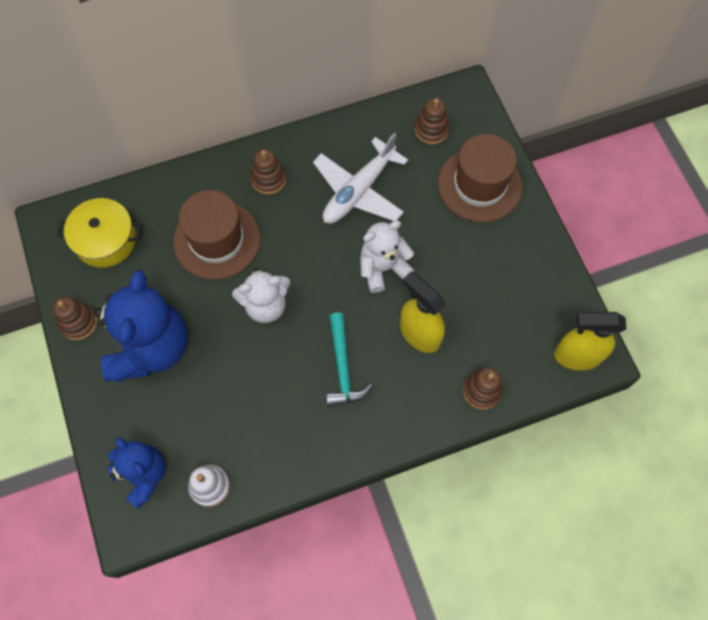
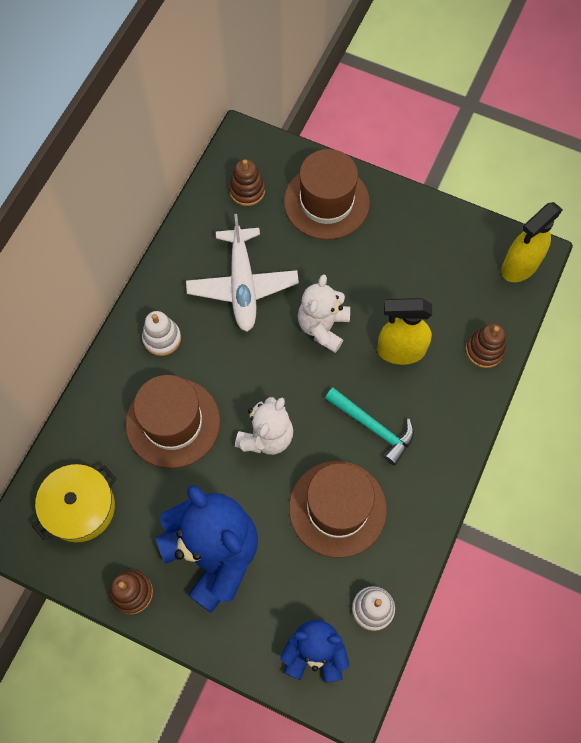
camera: 45 degrees left, 0 degrees up
brown stacking toy [250,149,286,195] -> white stacking toy [142,311,181,356]
none -> brown hat [289,461,387,558]

